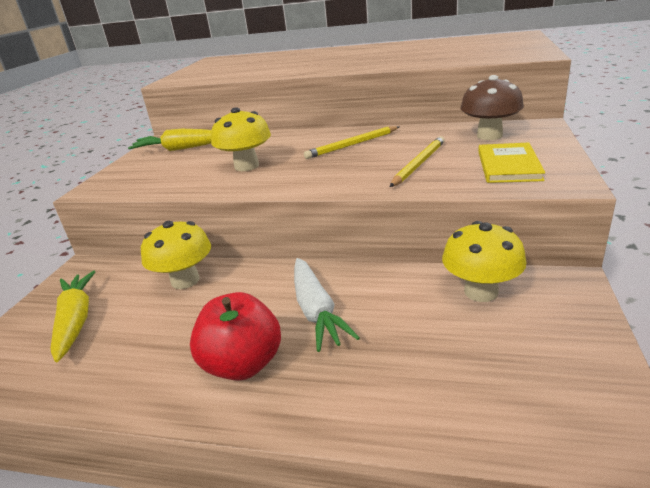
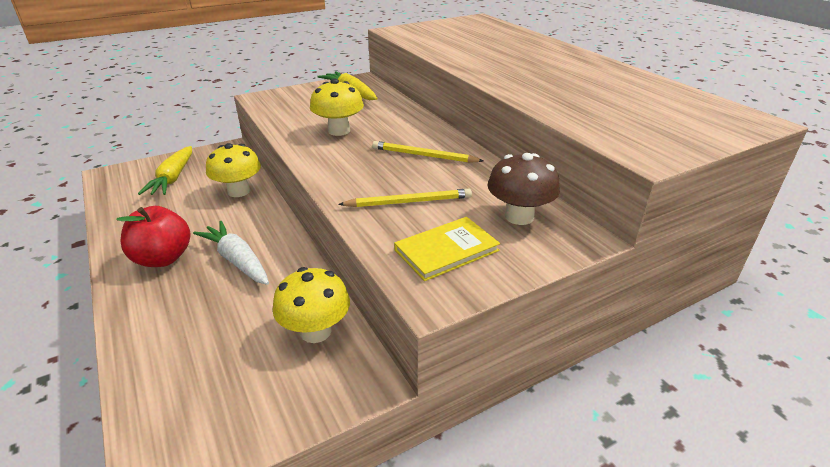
camera: 45 degrees right, 5 degrees up
yellow carrot [51,270,96,362] -> yellow carrot turned 150 degrees clockwise [138,146,192,195]
white carrot [294,258,360,352] -> white carrot turned 105 degrees clockwise [193,221,269,285]

